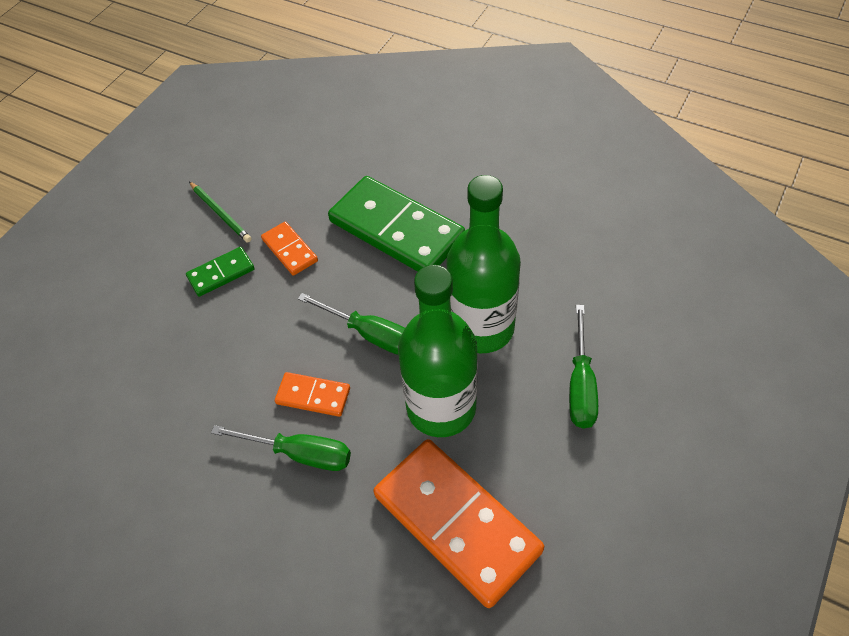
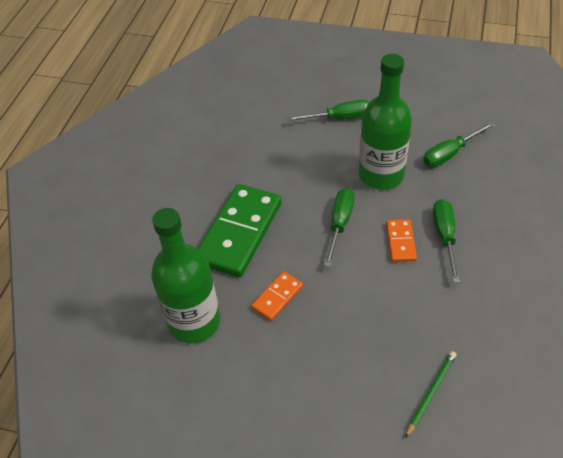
camera: 105 degrees left, 5 degrees down
green domino [186,247,255,297] -> none
green pencil [189,182,252,243] -> green pencil moved to [405,351,456,438]
orange domino [373,439,544,608] -> green screwdriver [423,122,494,167]
green bottle [446,175,521,353] -> green bottle moved to [151,208,220,344]

